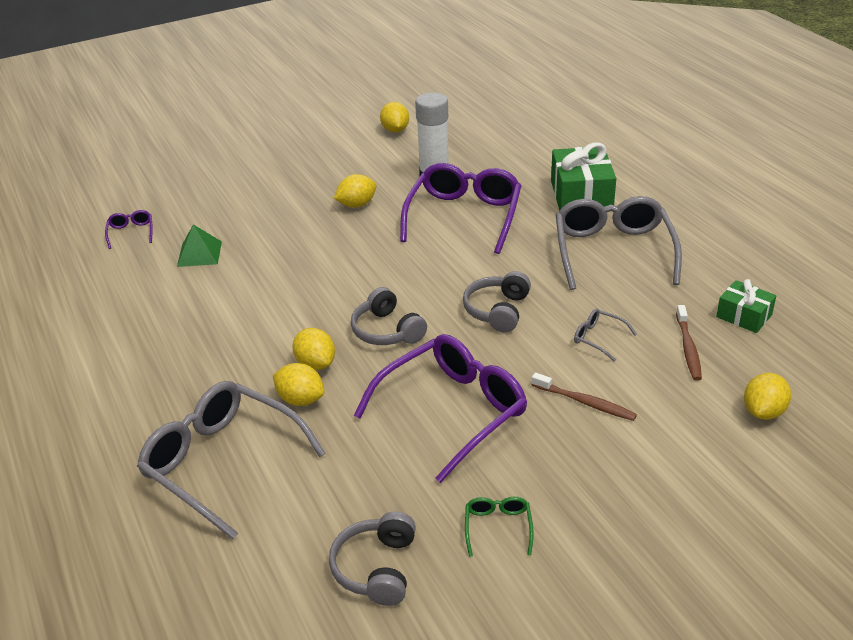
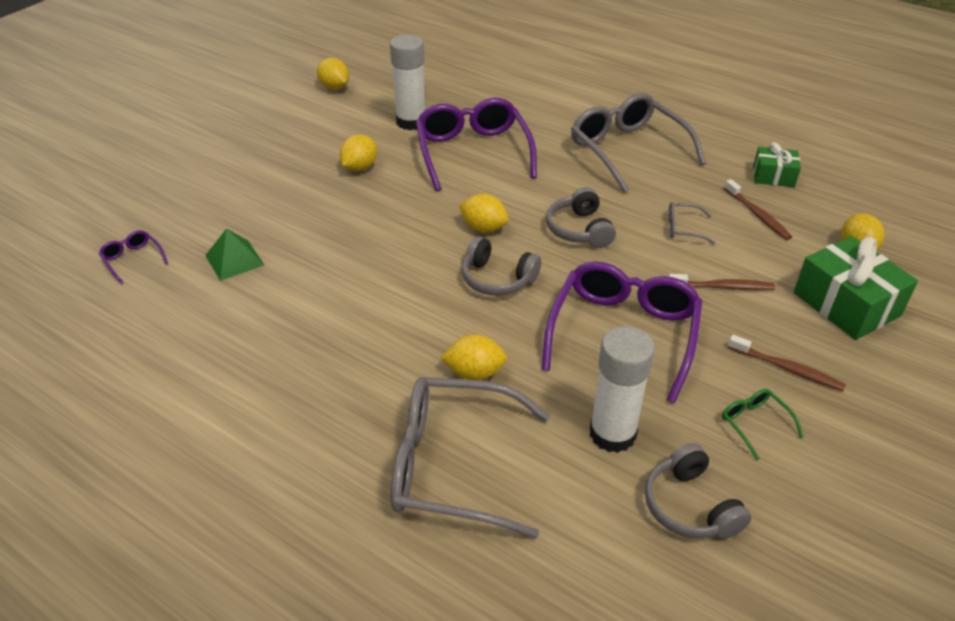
camera: 30 degrees left, 5 degrees up
yellow lemon [292,328,335,370] -> yellow lemon moved to [459,194,509,233]
green gift [551,143,616,211] -> green gift moved to [794,236,918,340]
none -> white glue stick [590,326,655,453]
none -> brown toothbrush [728,335,846,391]

